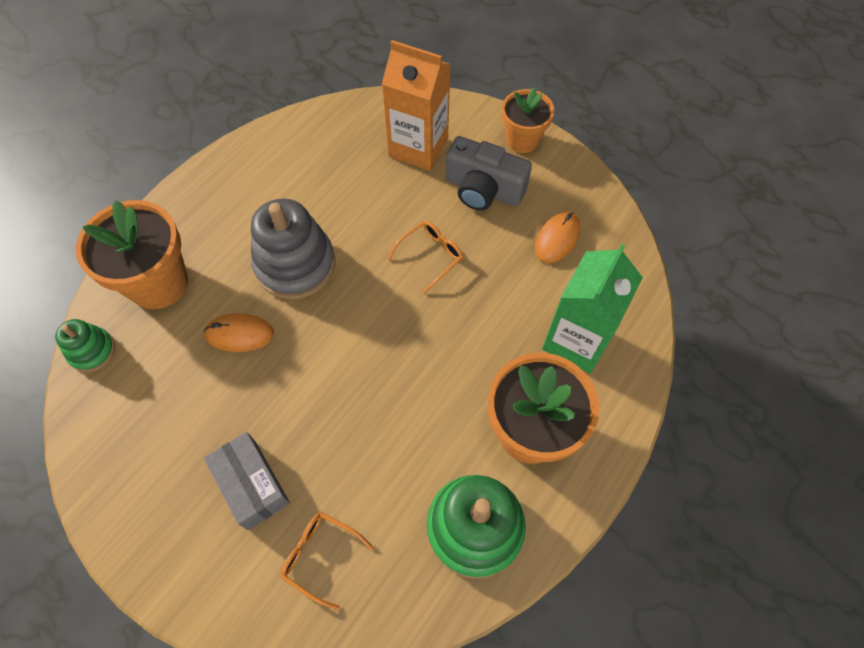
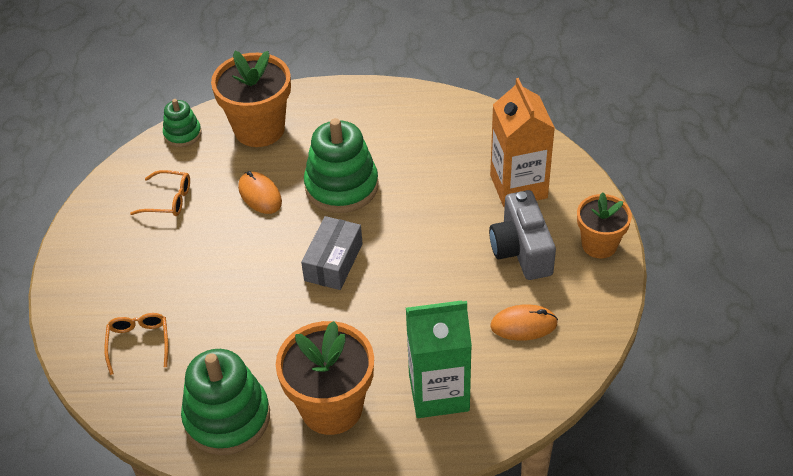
camera: 55 degrees right, 15 degrees down
grey box [204,432,290,530] -> grey box moved to [301,216,363,290]
grey stacking toy [251,199,335,300] -> green stacking toy [304,118,378,213]
orange glasses [387,221,463,294] -> orange glasses moved to [130,170,190,216]

